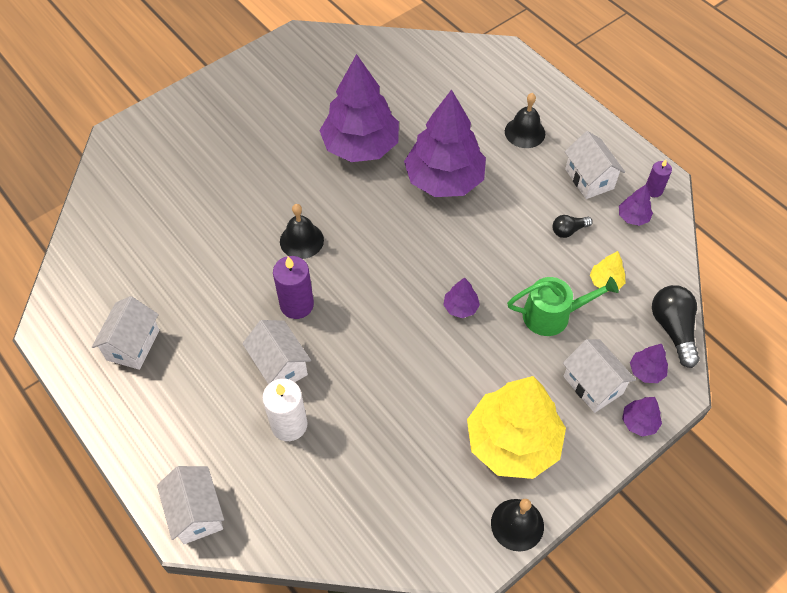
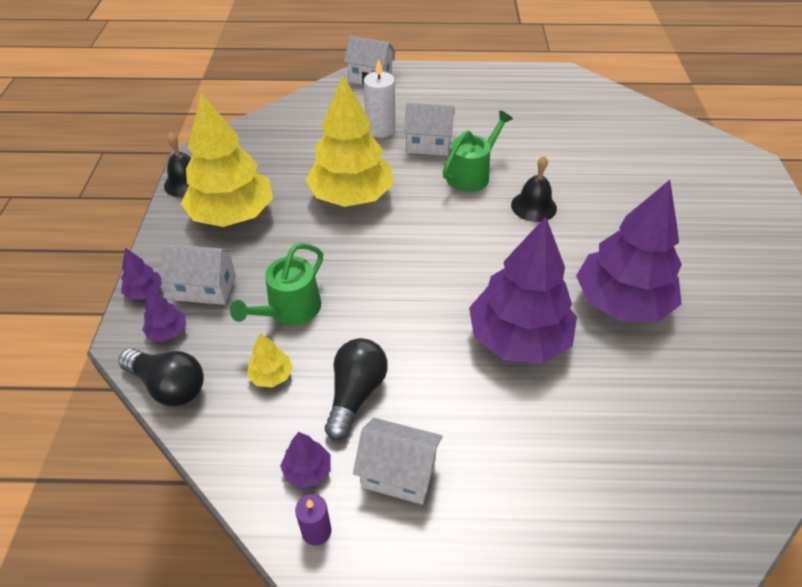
camera: 130 degrees right, 10 degrees down
white house [92,296,159,370] -> none
purple candle [273,256,314,319] -> green watering can [443,110,513,192]
purple tree [443,277,480,318] -> none
black bell [505,93,545,148] -> none
black light bulb [552,215,593,238] -> black light bulb [325,338,388,440], size x1.76
none -> yellow tree [306,75,394,207]

